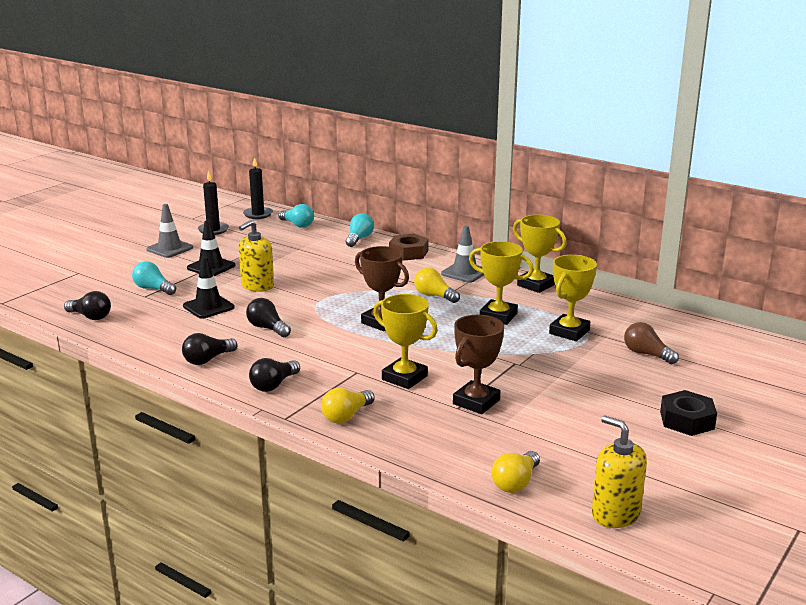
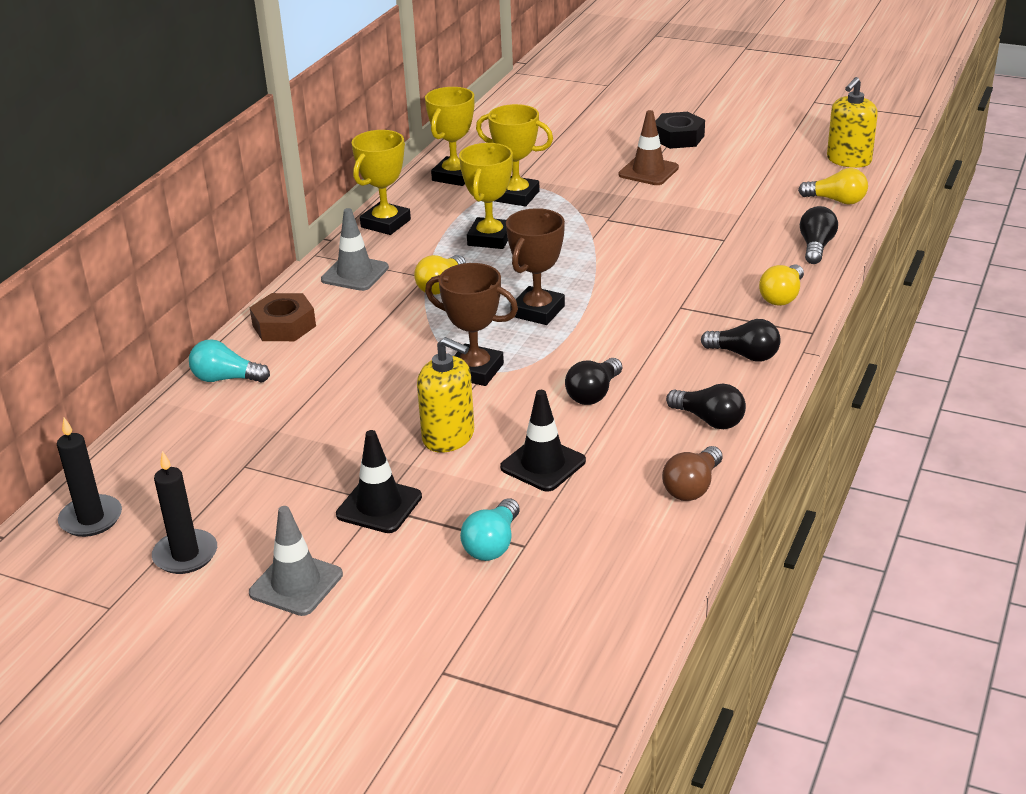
camera: 100 degrees left, 10 degrees up
black light bulb [64,291,111,320] -> black light bulb moved to [800,206,838,264]
turquoise light bulb [278,204,314,228] -> none
yellow light bulb [321,388,375,423] -> yellow light bulb turned 90 degrees clockwise [759,264,804,306]
yellow trophy [373,294,438,389] -> yellow trophy moved to [425,87,474,186]
brown trophy [453,315,504,414] -> brown trophy moved to [425,263,518,386]
brown light bulb [624,322,679,364] -> brown light bulb moved to [662,446,723,501]
none -> brown traffic cone [619,110,679,185]

